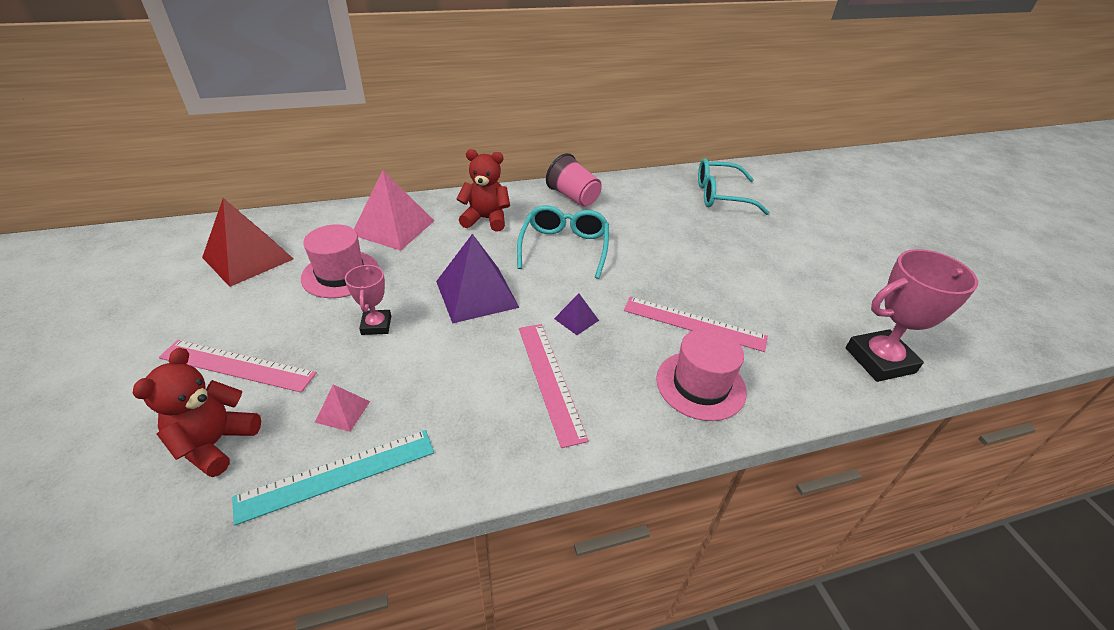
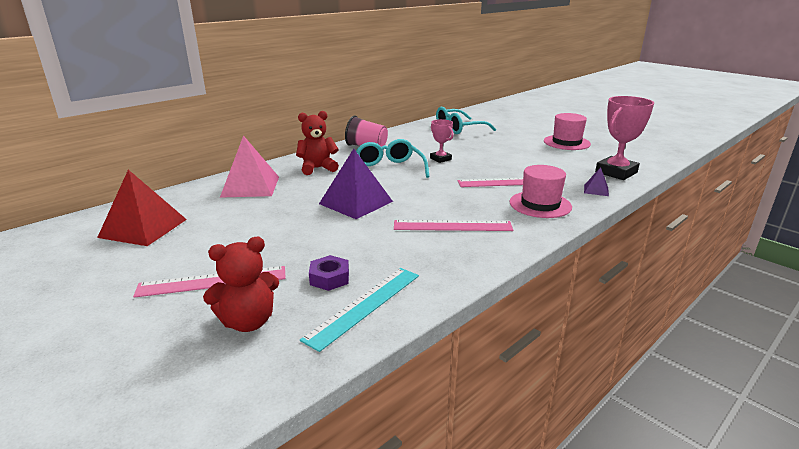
camera: 25 degrees left, 15 degrees down
red teddy bear [132,348,261,477] -> red teddy bear turned 105 degrees counterclockwise [203,237,279,332]
pink hat [301,224,379,298] -> pink hat moved to [544,113,591,150]
pink pyramid [315,384,370,432] -> purple nut [309,255,349,291]
pink trophy [345,264,391,335] -> pink trophy moved to [430,119,454,163]
pink ruler [519,324,589,448] -> pink ruler turned 45 degrees counterclockwise [394,220,513,231]
purple pyramid [554,293,599,335] -> purple pyramid moved to [584,167,609,196]

